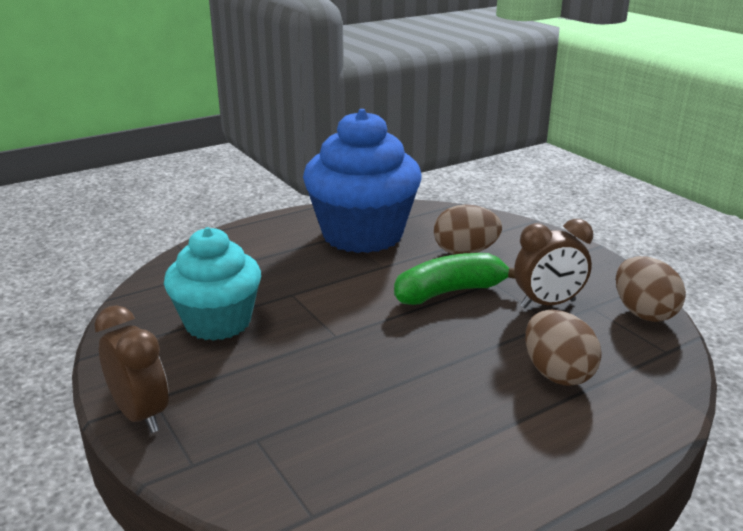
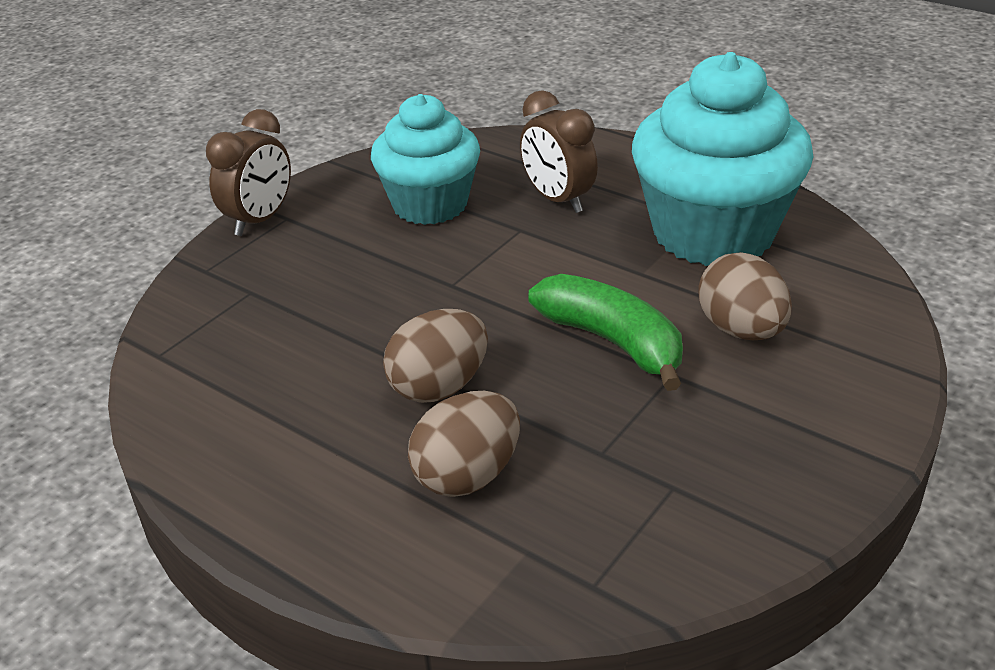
camera: 70 degrees right, 10 degrees up
blue cupcake [303,109,422,253] -> turquoise cupcake [632,52,813,266]
brown clock [514,219,593,308] -> brown clock moved to [520,90,598,213]
brown egg [616,256,686,322] -> brown egg moved to [383,309,488,403]

